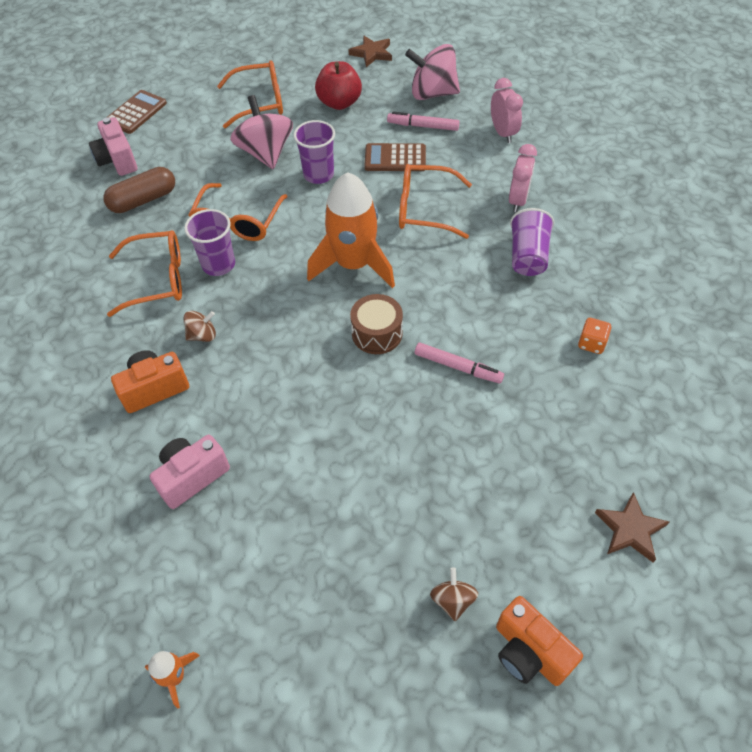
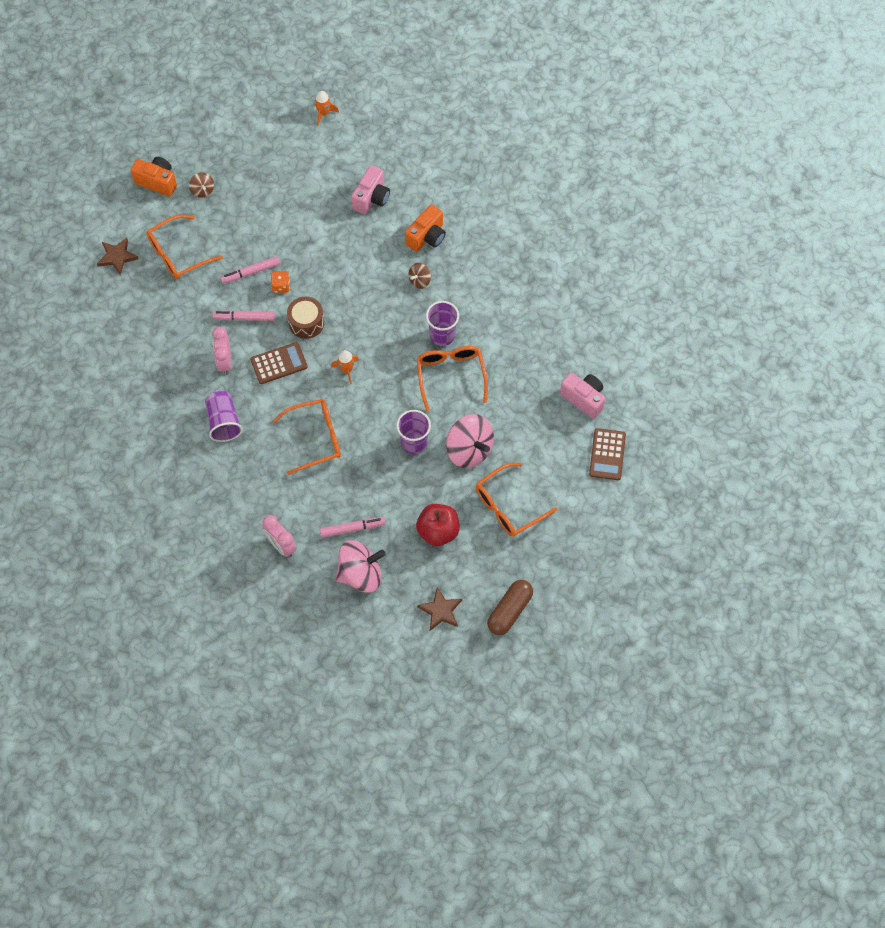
camera: 155 degrees right, 10 degrees up
brown capsule [103,167,175,213] -> brown capsule moved to [487,580,533,635]
orange glasses [107,230,182,317] -> orange glasses moved to [146,215,222,279]
orange rocket [307,172,395,288] -> orange rocket [331,350,359,384], size x0.44
brown calculator [364,143,426,171] -> brown calculator moved to [250,342,308,384]
pink clock [509,144,537,212] -> pink clock moved to [212,327,232,375]
orange dice [578,318,611,354] -> orange dice moved to [271,271,290,293]
none -> pink marker [220,256,280,284]

